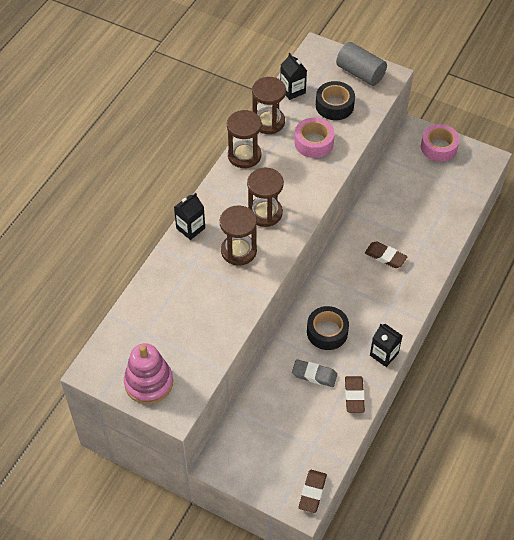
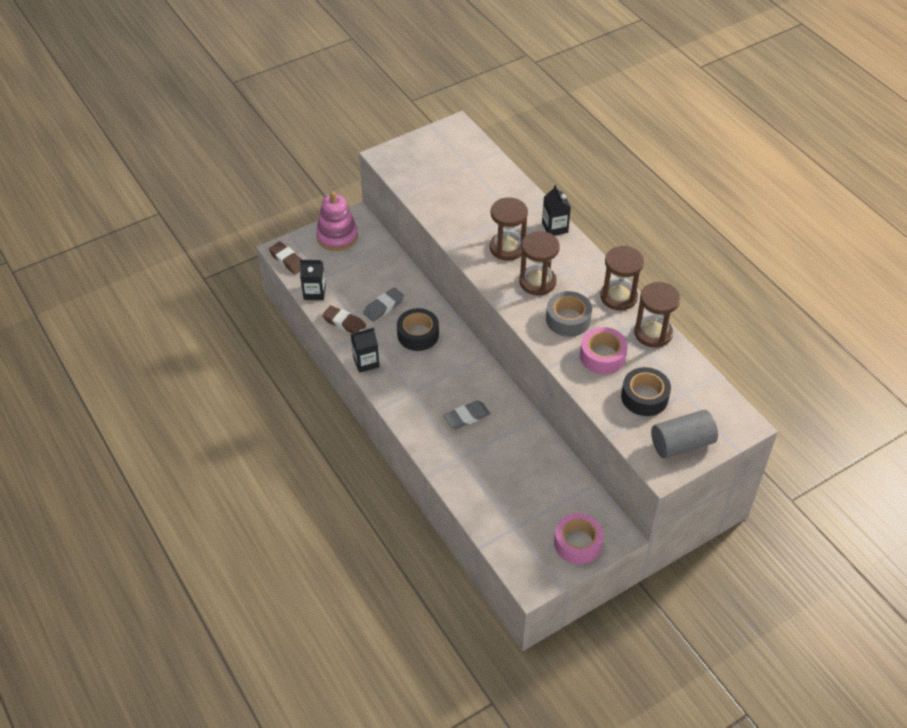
camera: 120 degrees right, 5 degrees down
pink stacking toy [124,343,173,404] -> pink stacking toy moved to [316,191,358,251]
black carton [280,53,307,100] -> black carton moved to [300,260,326,300]
brown eraser [365,241,407,268] -> grey eraser [443,401,490,429]
none -> grey tape [546,291,592,337]

